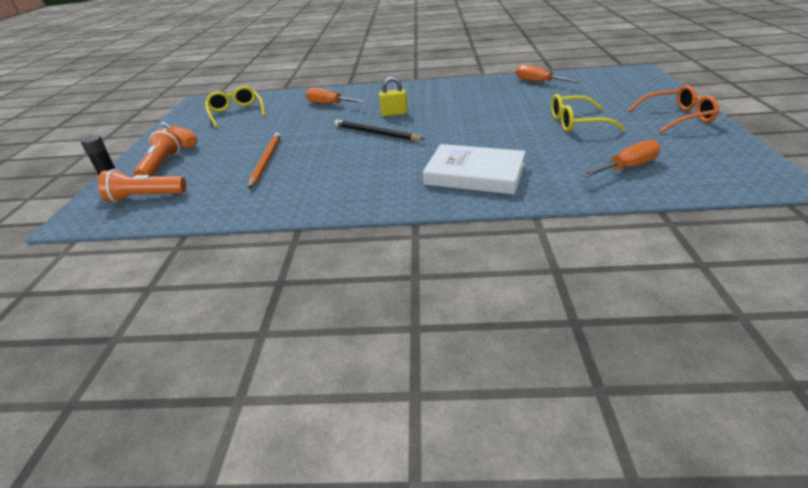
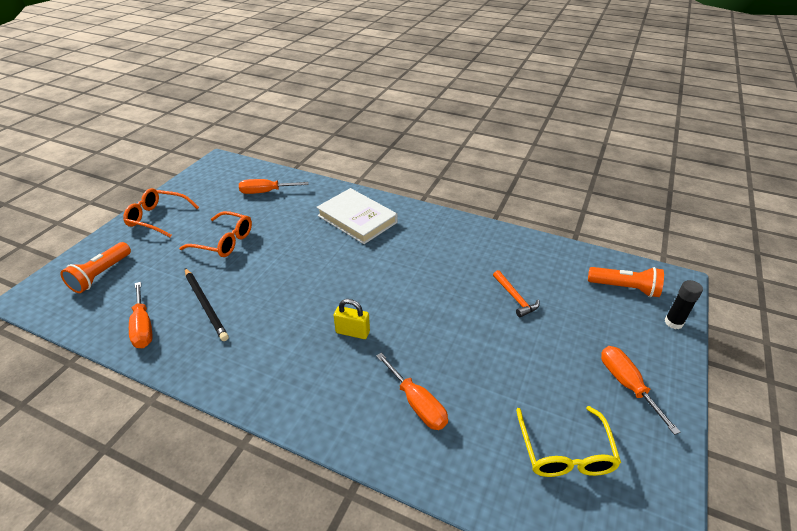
camera: 160 degrees left, 5 degrees up
orange flashlight [134,128,181,176] -> orange flashlight moved to [60,242,131,293]
orange pencil [248,133,281,189] -> orange hammer [493,270,540,317]
black pencil [334,120,425,141] -> black pencil moved to [185,268,229,341]
yellow glasses [551,94,625,132] -> orange glasses [179,211,252,257]

